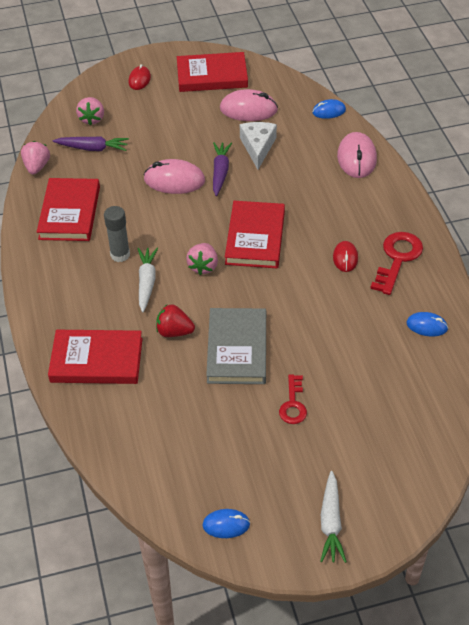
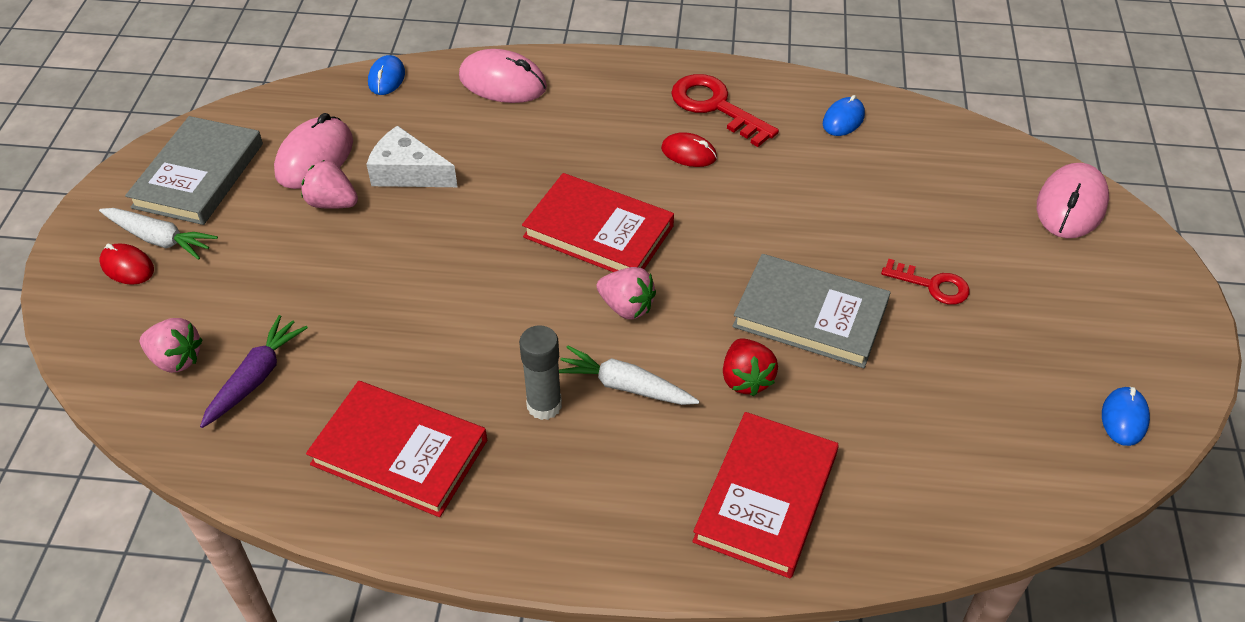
camera: 70 degrees left, 0 degrees up
pink strawberry [21,141,50,175] -> pink strawberry moved to [301,160,358,209]
pink mouse [144,159,205,194] -> pink mouse moved to [1037,163,1109,238]
red strawberry [156,305,195,337] -> red strawberry turned 45 degrees counterclockwise [723,339,778,396]
red book [177,52,248,92] -> grey book [125,116,263,225]
purple carrot [213,142,232,196] -> none
white carrot [320,471,347,563] -> white carrot moved to [99,208,218,260]

